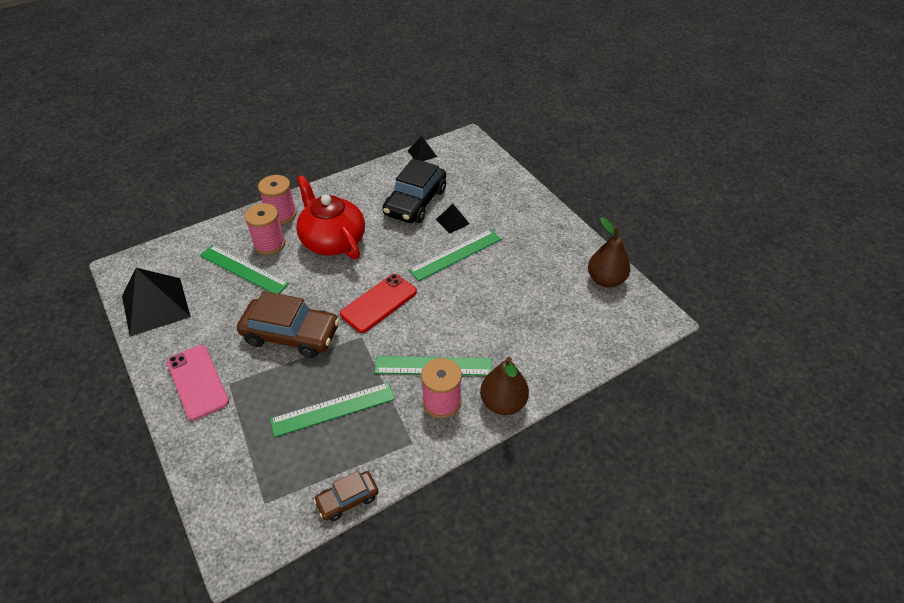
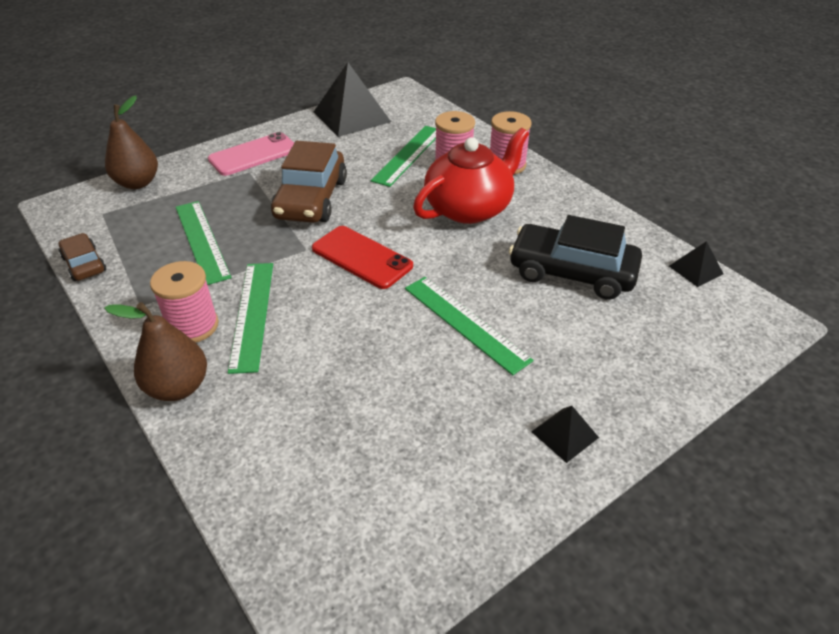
camera: 85 degrees right, 5 degrees down
black pyramid [436,204,470,234] -> black pyramid moved to [531,406,599,463]
brown pear [588,217,630,288] -> brown pear moved to [105,96,158,189]

